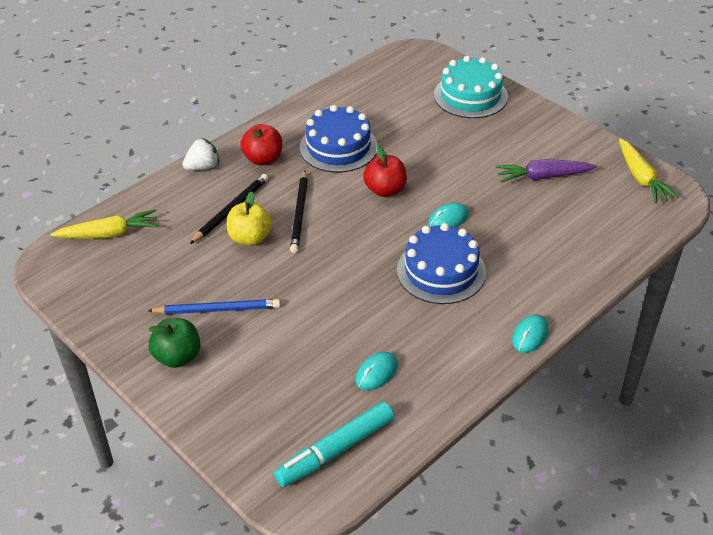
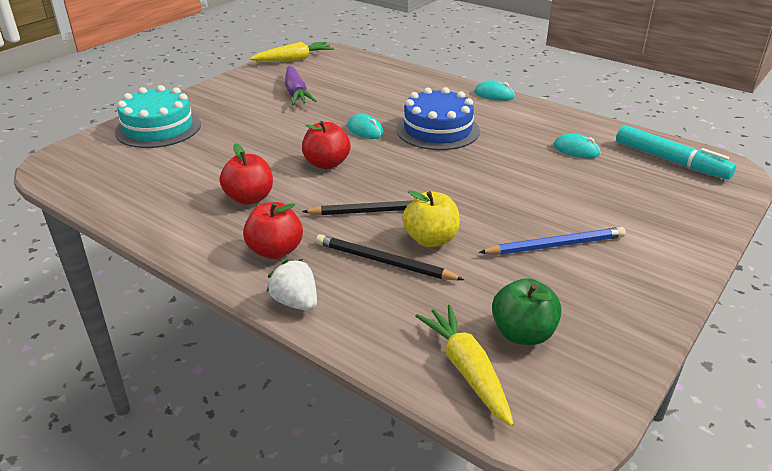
camera: 100 degrees left, 10 degrees down
blue pencil [148,299,280,314] -> blue pencil turned 90 degrees clockwise [479,227,626,255]
green apple [148,318,200,368] -> green apple moved to [492,278,562,345]
blue cake [300,105,378,173] -> red apple [220,143,273,205]

